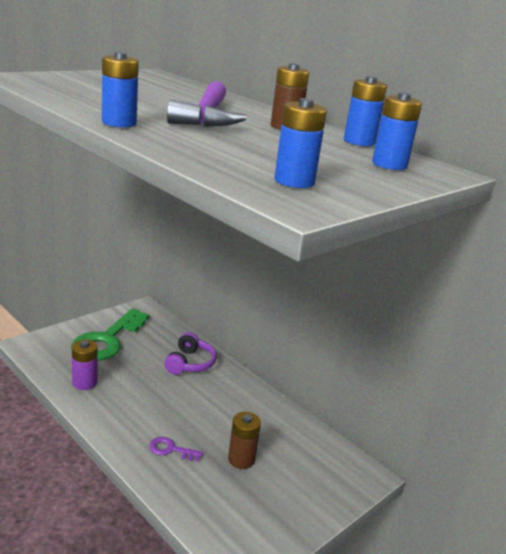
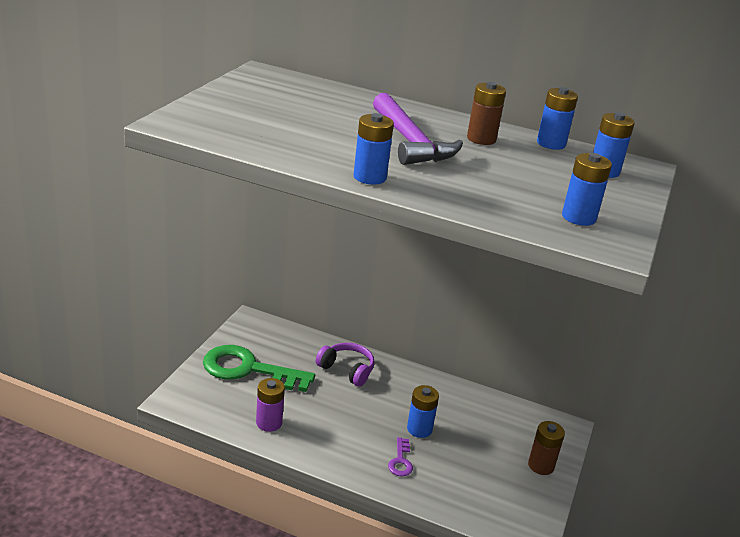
camera: 25 degrees left, 5 degrees up
green key [71,308,150,361] -> green key turned 105 degrees clockwise [203,345,315,392]
purple key [149,437,203,462] -> purple key turned 75 degrees counterclockwise [388,437,413,476]
purple headphones [164,332,217,375] -> purple headphones turned 45 degrees counterclockwise [316,343,375,387]
brown battery [228,412,261,469] -> brown battery moved to [528,421,565,475]
none -> blue battery [407,385,439,438]

